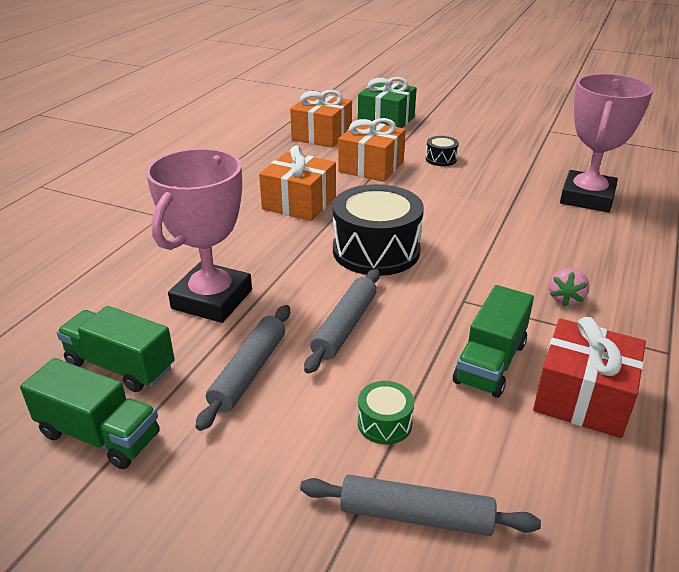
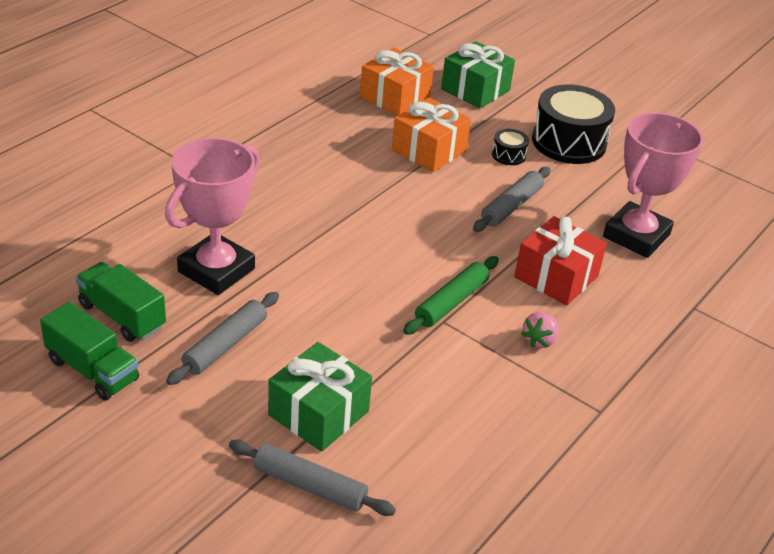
camera: 10 degrees right, 5 degrees up
orange gift [259,145,336,221] -> none
grey rolling pin [304,269,380,374] -> grey rolling pin moved to [473,167,551,232]
black drum [332,184,424,276] -> black drum moved to [532,84,615,164]
green drum [358,381,414,445] -> green gift [268,342,372,452]
green truck [453,285,534,398] -> none
red gift [533,317,646,438] -> red gift moved to [514,216,607,306]
none -> green rolling pin [403,256,499,335]

